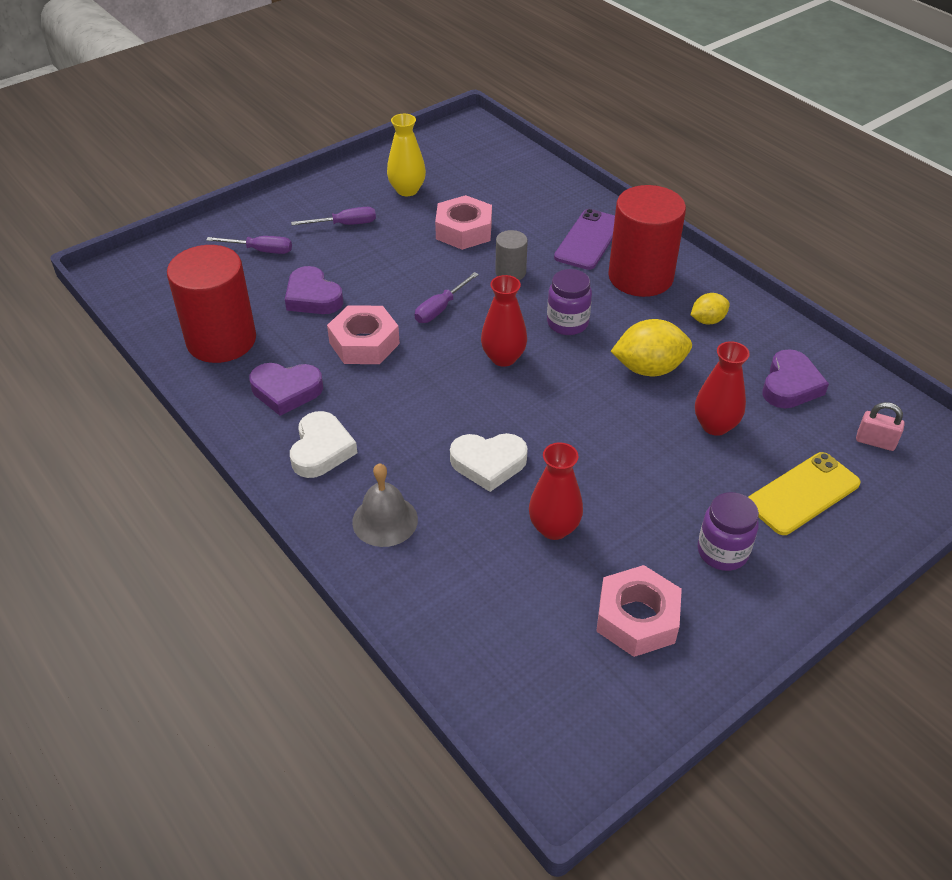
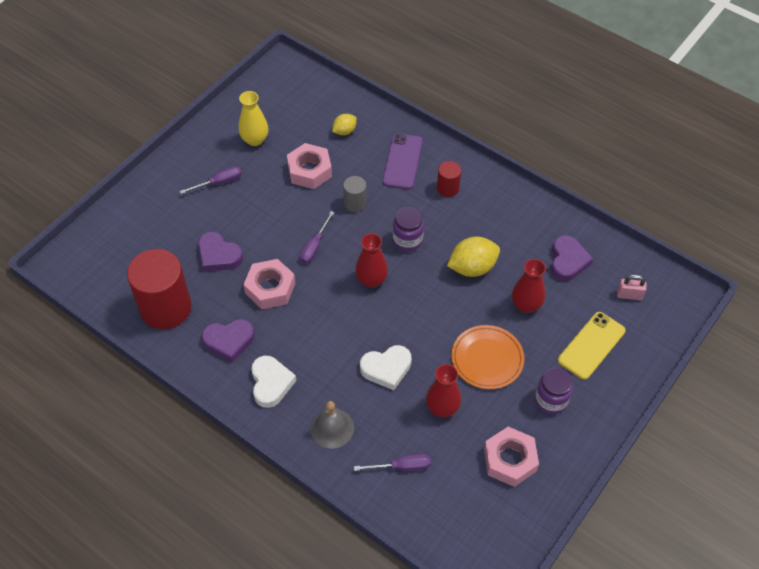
camera: 15 degrees left, 10 degrees up
purple screwdriver [206,236,292,254] -> purple screwdriver moved to [354,453,431,471]
red cylinder [608,185,686,297] -> red cylinder [437,161,461,197], size x0.47
yellow lemon [691,293,730,324] -> yellow lemon moved to [332,114,357,135]
none -> orange plate [451,325,524,389]

